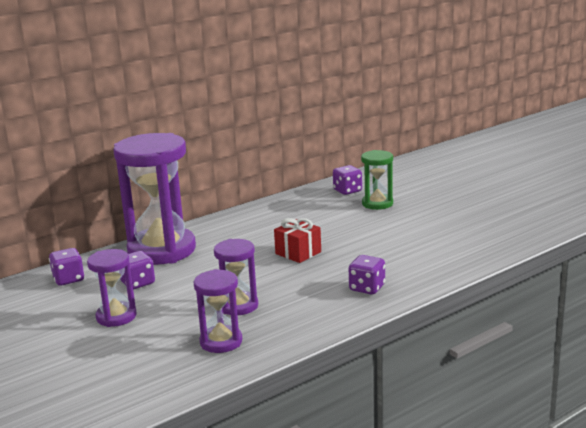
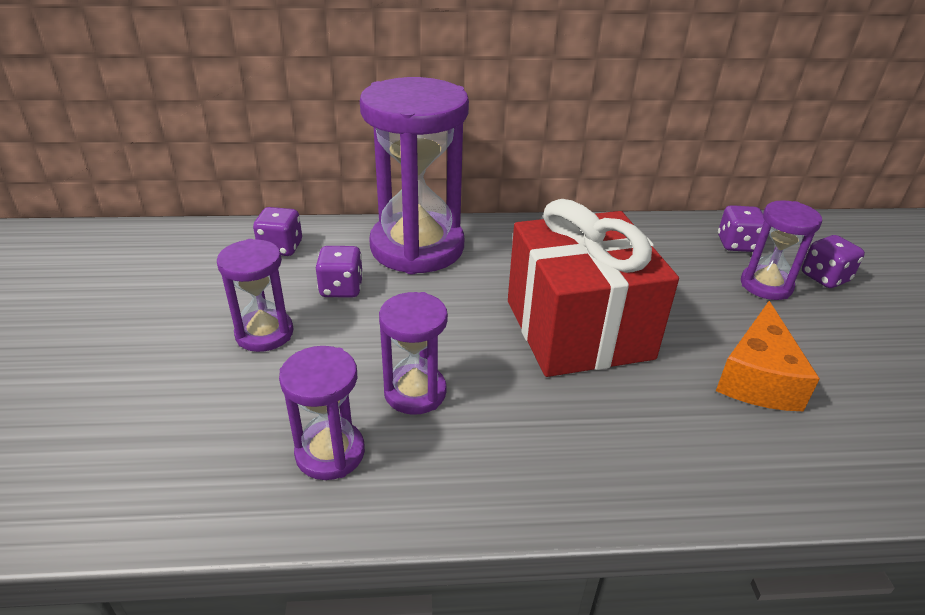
camera: 30 degrees right, 15 degrees up
red gift [274,218,321,263] -> red gift [508,199,679,377], size x2.24
purple dice [349,255,385,294] -> purple dice moved to [802,235,865,288]
green hourglass [361,150,393,210] -> purple hourglass [741,200,822,300]
none -> orange cheese [716,301,820,411]

